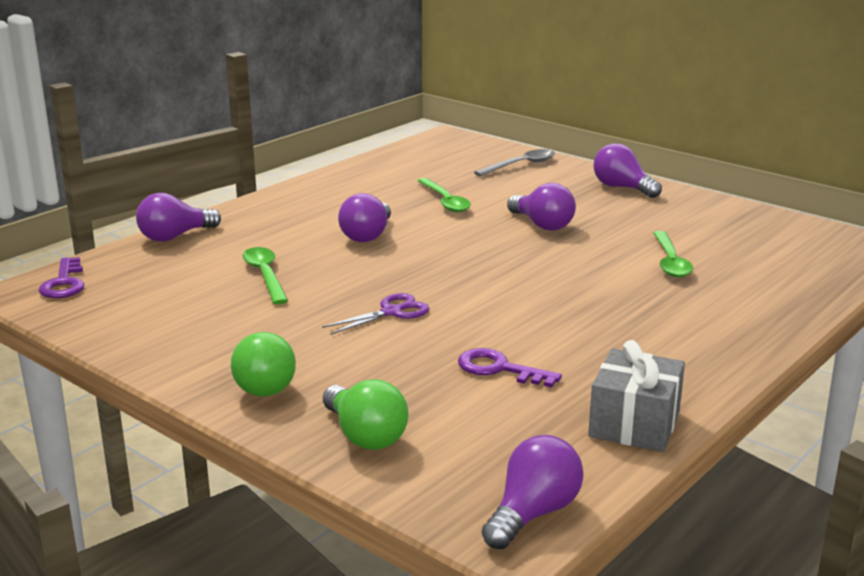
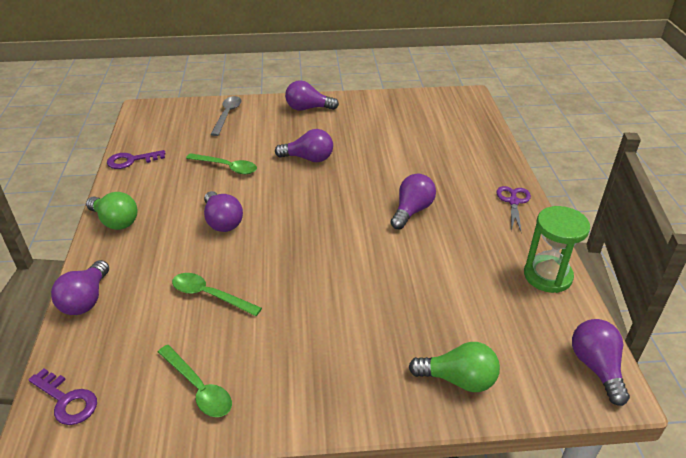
camera: 45 degrees left, 15 degrees up
green light bulb [231,332,296,396] -> green light bulb moved to [86,192,138,230]
purple scissors [322,293,429,335] -> purple scissors moved to [496,186,531,233]
purple key [458,348,562,388] -> purple key moved to [107,150,166,169]
grey gift [588,340,685,452] -> green hourglass [524,206,590,293]
green spoon [653,231,693,278] -> green spoon moved to [158,345,232,417]
none -> purple light bulb [390,173,436,229]

